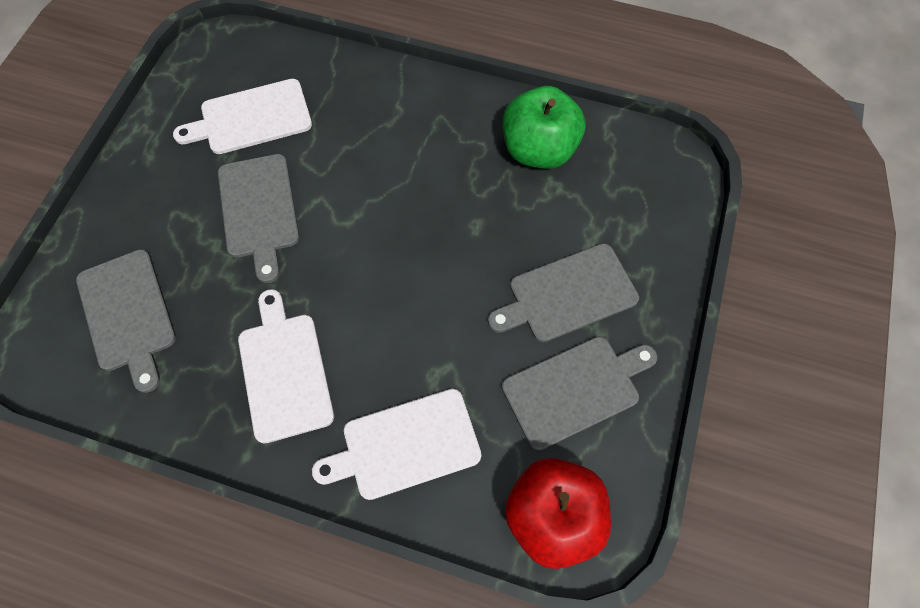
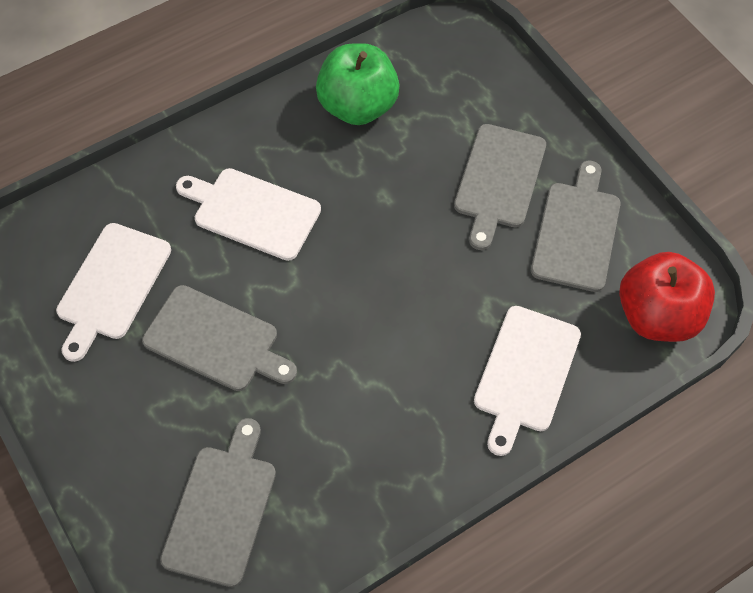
camera: 50 degrees left, 5 degrees down
grey cutting board [76,249,176,393] -> grey cutting board turned 90 degrees counterclockwise [160,418,276,587]
white cutting board [238,289,334,444] -> white cutting board moved to [176,168,321,261]

